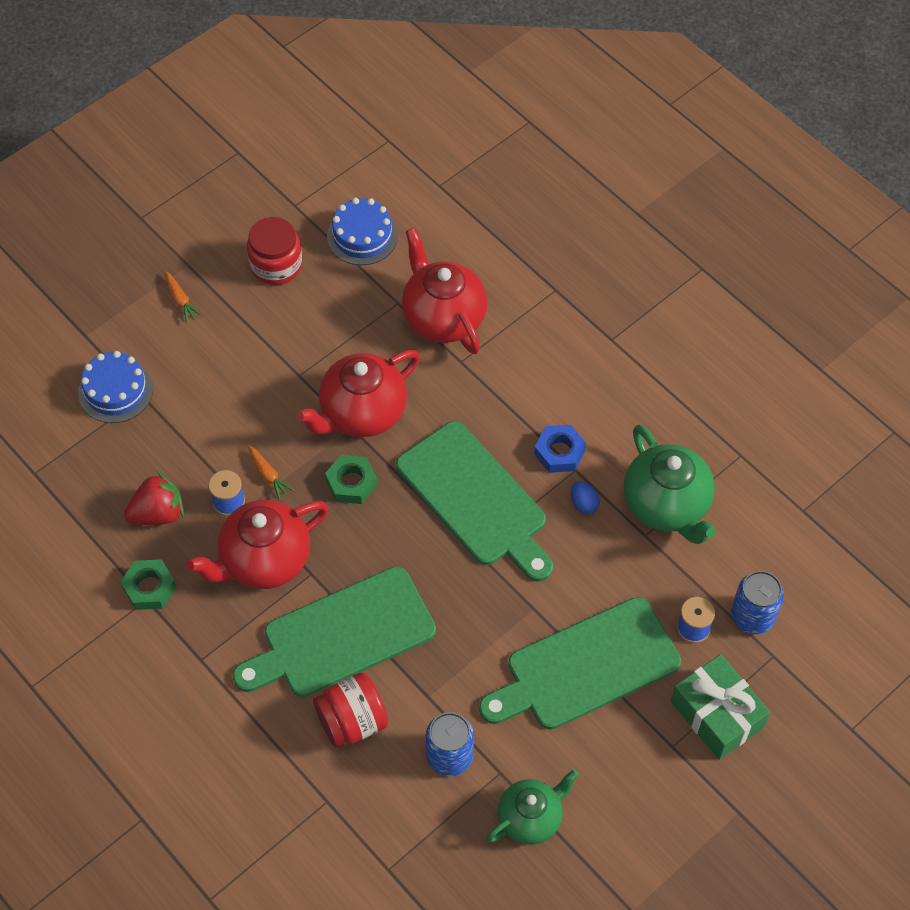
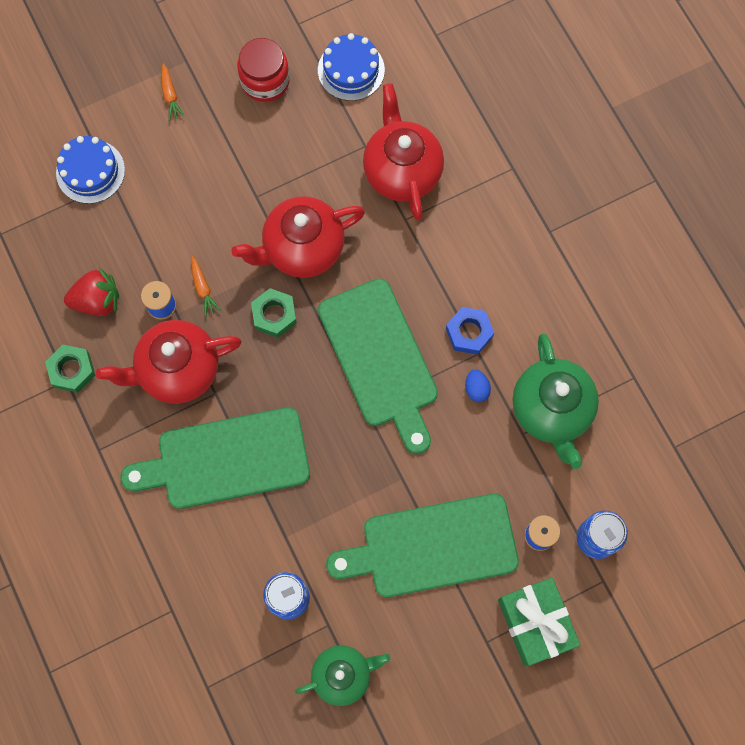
camera: 15 degrees right, 15 degrees up
red jar [313,672,389,748] -> none

